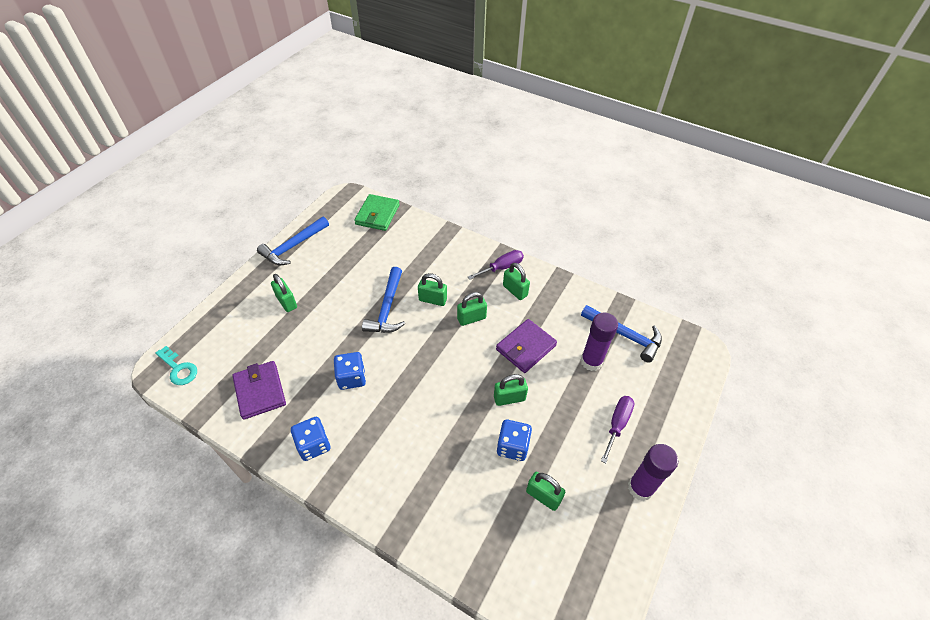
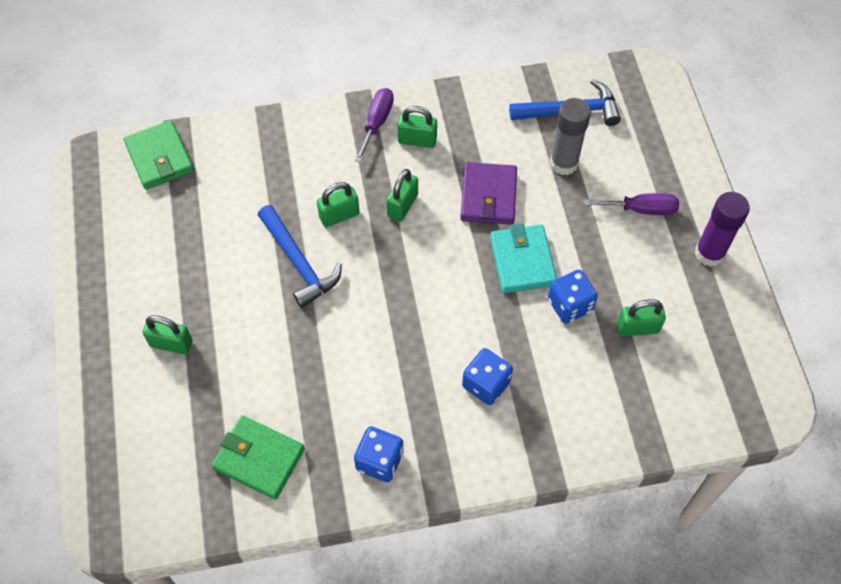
camera: 40 degrees left, 10 degrees up
turquoise key [155,346,197,385] -> none
purple wallet [232,361,286,420] -> green wallet [212,416,305,500]
blue hammer [257,217,329,265] -> none
blue dice [334,352,366,390] -> blue dice moved to [462,348,513,405]
green padlock [494,374,528,406] -> turquoise wallet [490,224,557,293]
purple glue stick [580,312,618,371] -> grey glue stick [550,98,591,175]
purple screwdriver [601,396,634,463] -> purple screwdriver turned 105 degrees clockwise [584,193,679,215]

